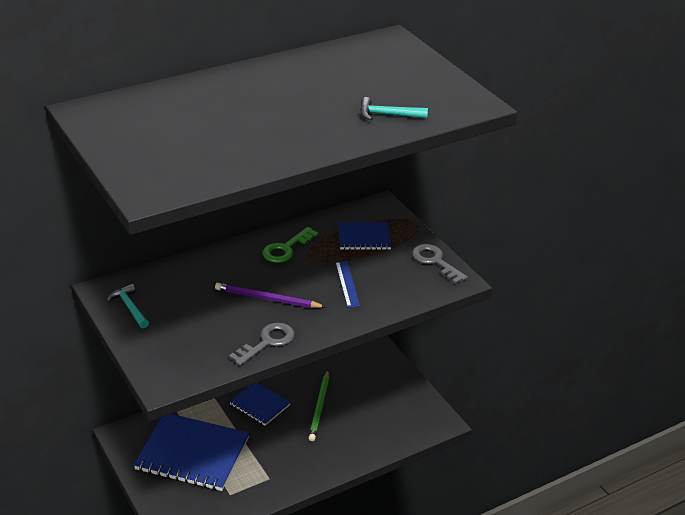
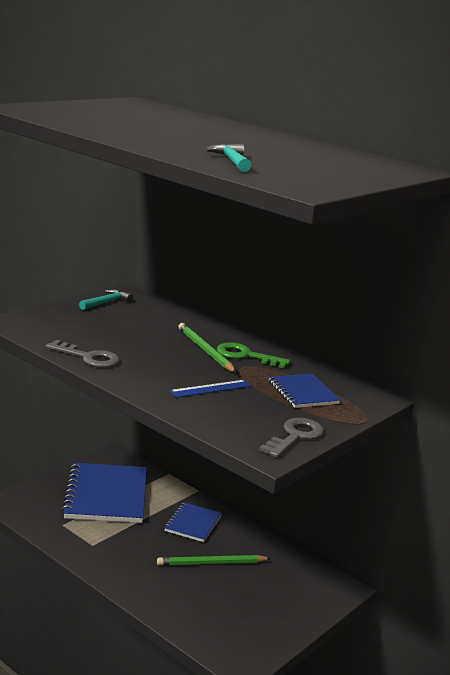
camera: 70 degrees right, 15 degrees down
purple pencil [215,283,326,308] -> none
none -> green pencil [178,323,237,373]

